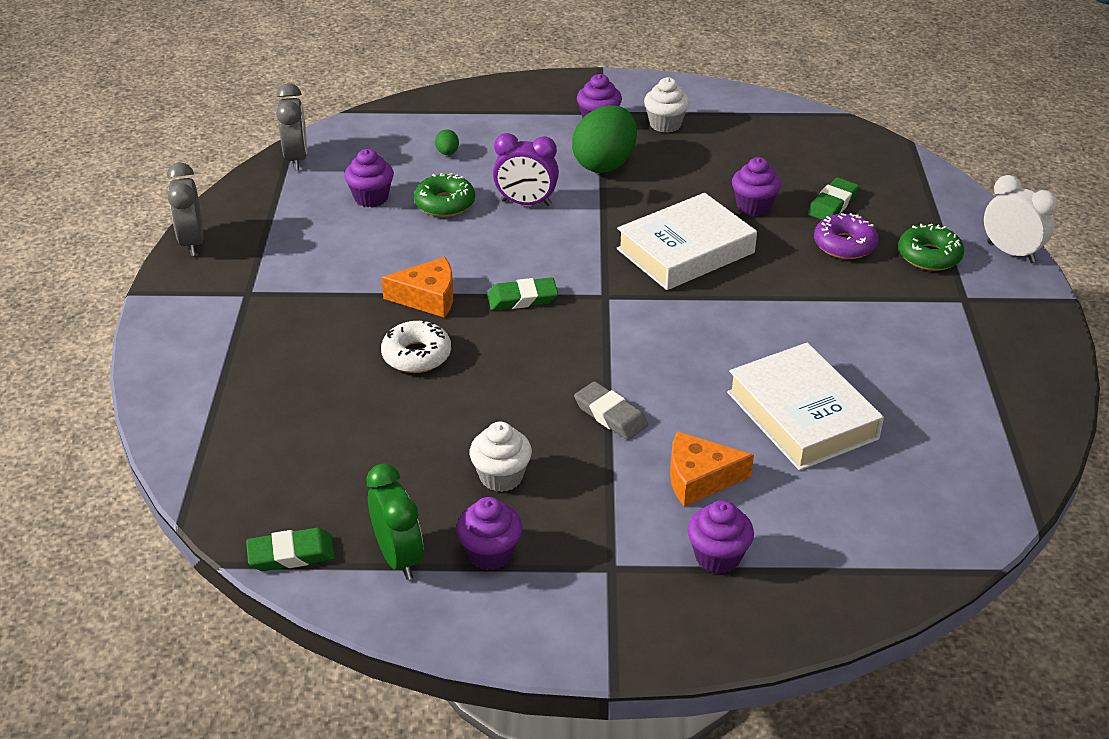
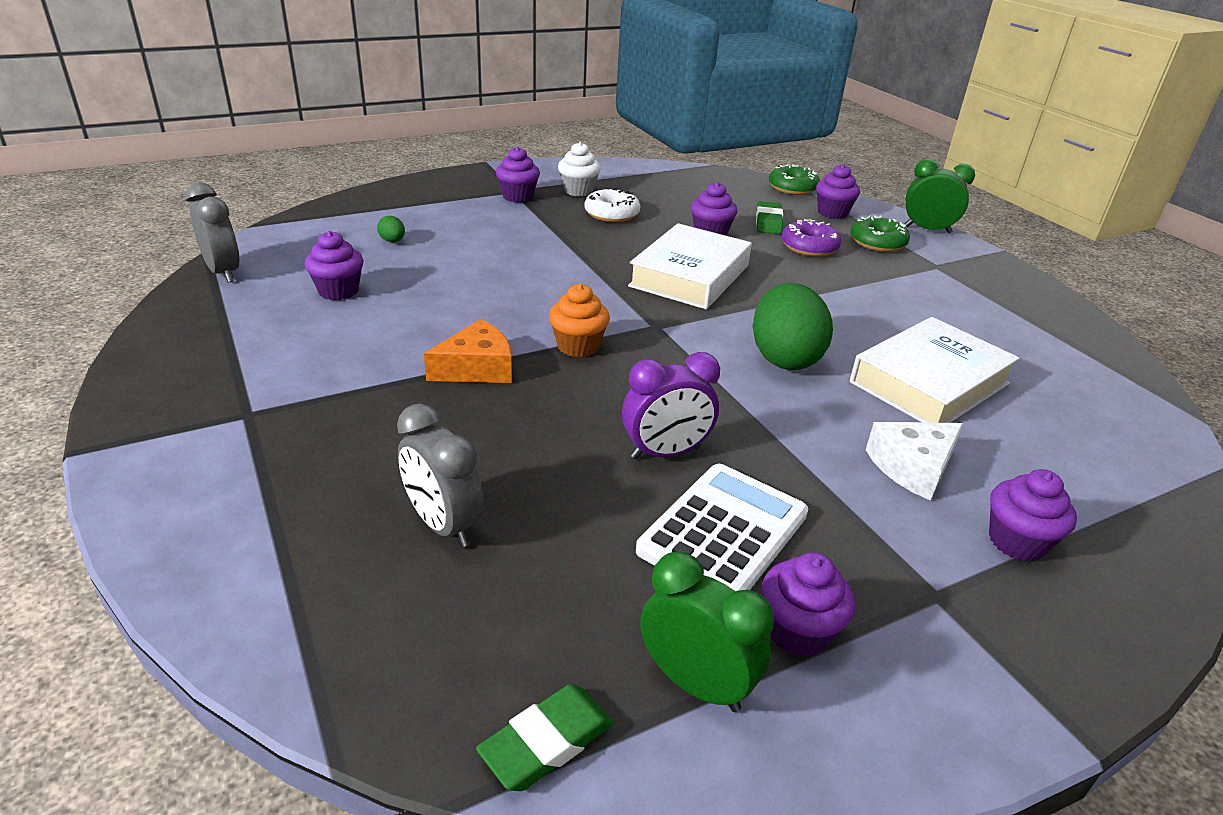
camera: 30 degrees left, 5 degrees down
grey clock [167,163,204,256] -> grey clock moved to [397,403,484,548]
white donut [381,319,451,373] -> white donut moved to [585,187,640,222]
green donut [414,173,475,217] -> green donut moved to [769,164,820,195]
white cupcake [469,422,532,492] -> white calculator [636,464,808,591]
green eraser [487,277,558,310] -> orange cupcake [549,284,610,358]
purple clock [493,133,559,206] -> purple clock moved to [622,352,720,459]
green egg [572,105,637,173] -> green egg moved to [753,283,833,370]
grey eraser [574,381,648,440] -> none
orange cheese [670,431,754,507] -> white cheese [866,422,964,501]
white book [727,343,884,471] -> white book turned 75 degrees counterclockwise [850,317,1020,423]
white clock [984,175,1058,263] -> green clock [905,159,975,234]
none -> purple cupcake [816,164,860,219]

